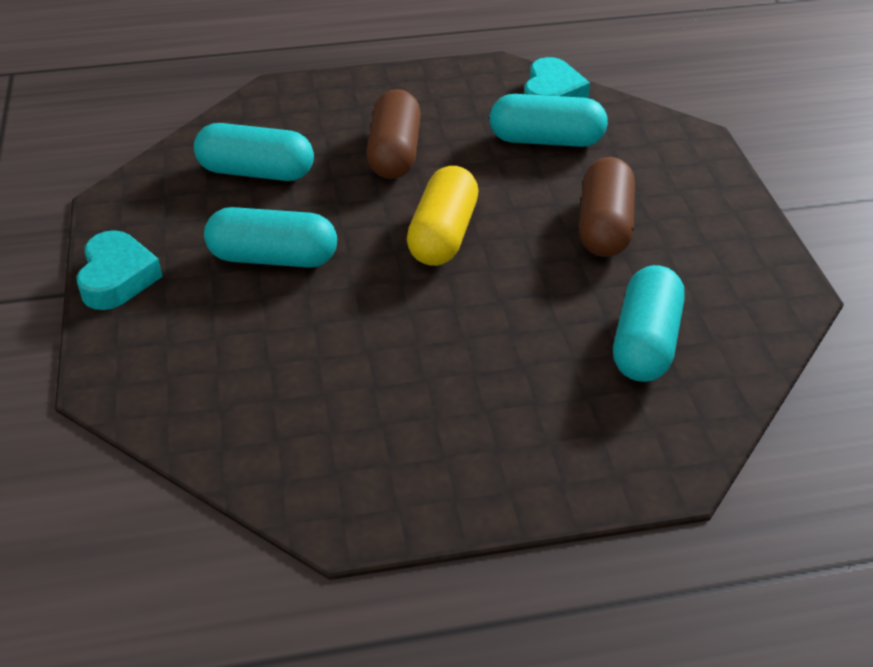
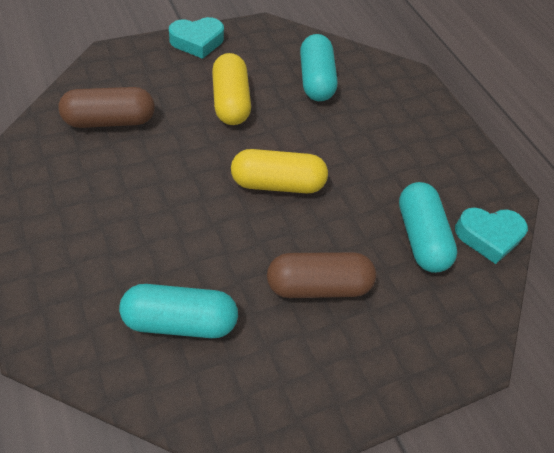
camera: 70 degrees right, 10 degrees up
turquoise capsule [204,207,337,268] -> yellow capsule [212,53,251,125]
brown capsule [366,89,421,179] -> brown capsule moved to [58,87,155,128]

